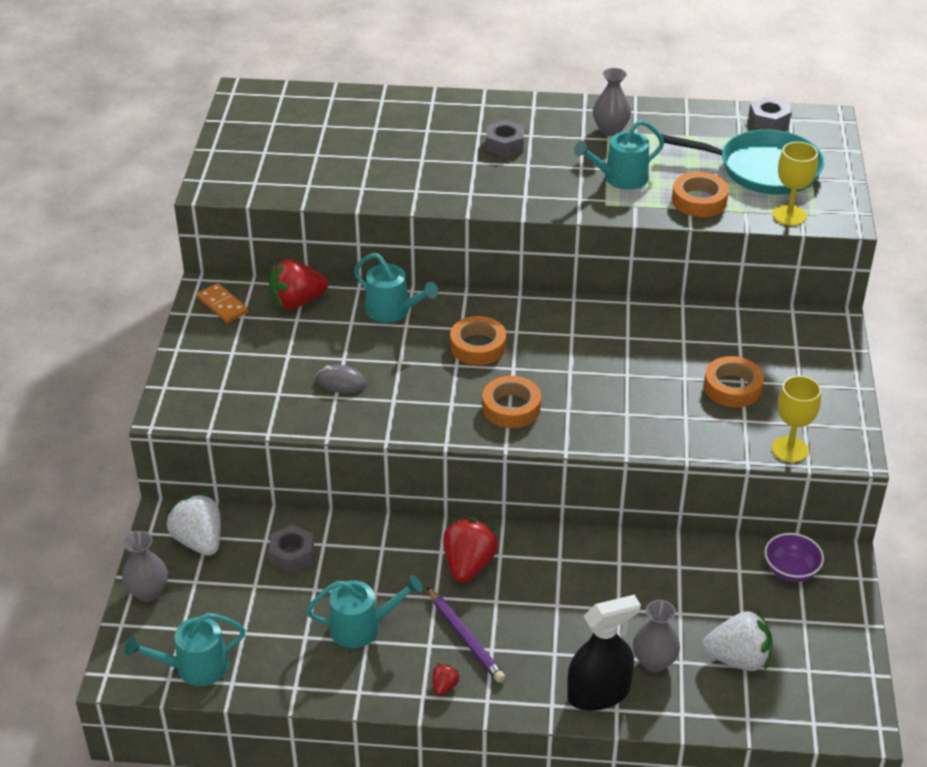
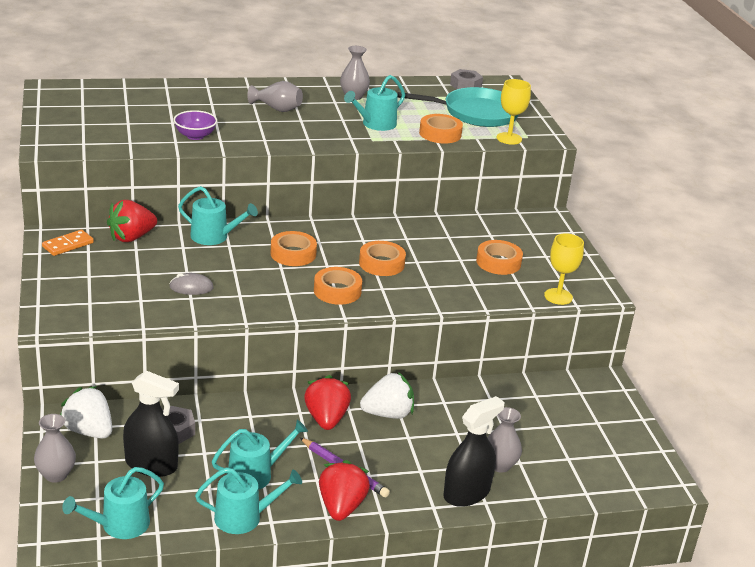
camera: 20 degrees left, 10 degrees down
orange domino [197,283,248,323] -> orange domino turned 75 degrees counterclockwise [42,230,94,256]
red strawberry [433,663,460,696] -> red strawberry [319,460,370,521], size x2.15
grey nut [486,120,524,157] -> grey vase [247,81,303,112]
white strawberry [702,610,773,671] -> white strawberry moved to [360,372,414,419]
purple bowl [764,533,824,582] -> purple bowl moved to [174,110,217,140]
none -> black spray bottle [123,371,179,477]
none -> turquoise watering can [195,468,302,534]
none -> orange tape [359,241,406,276]

